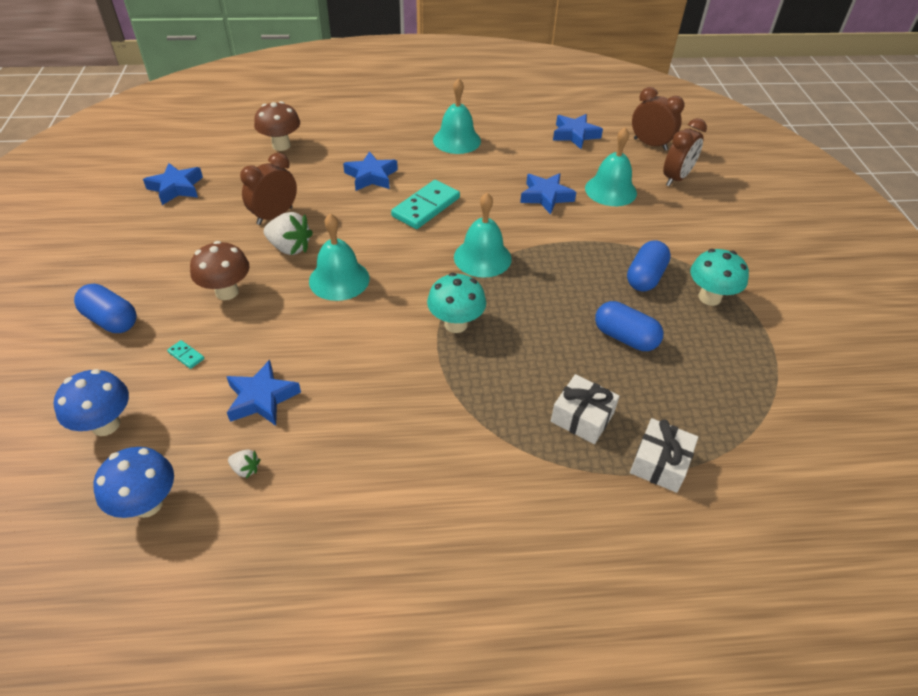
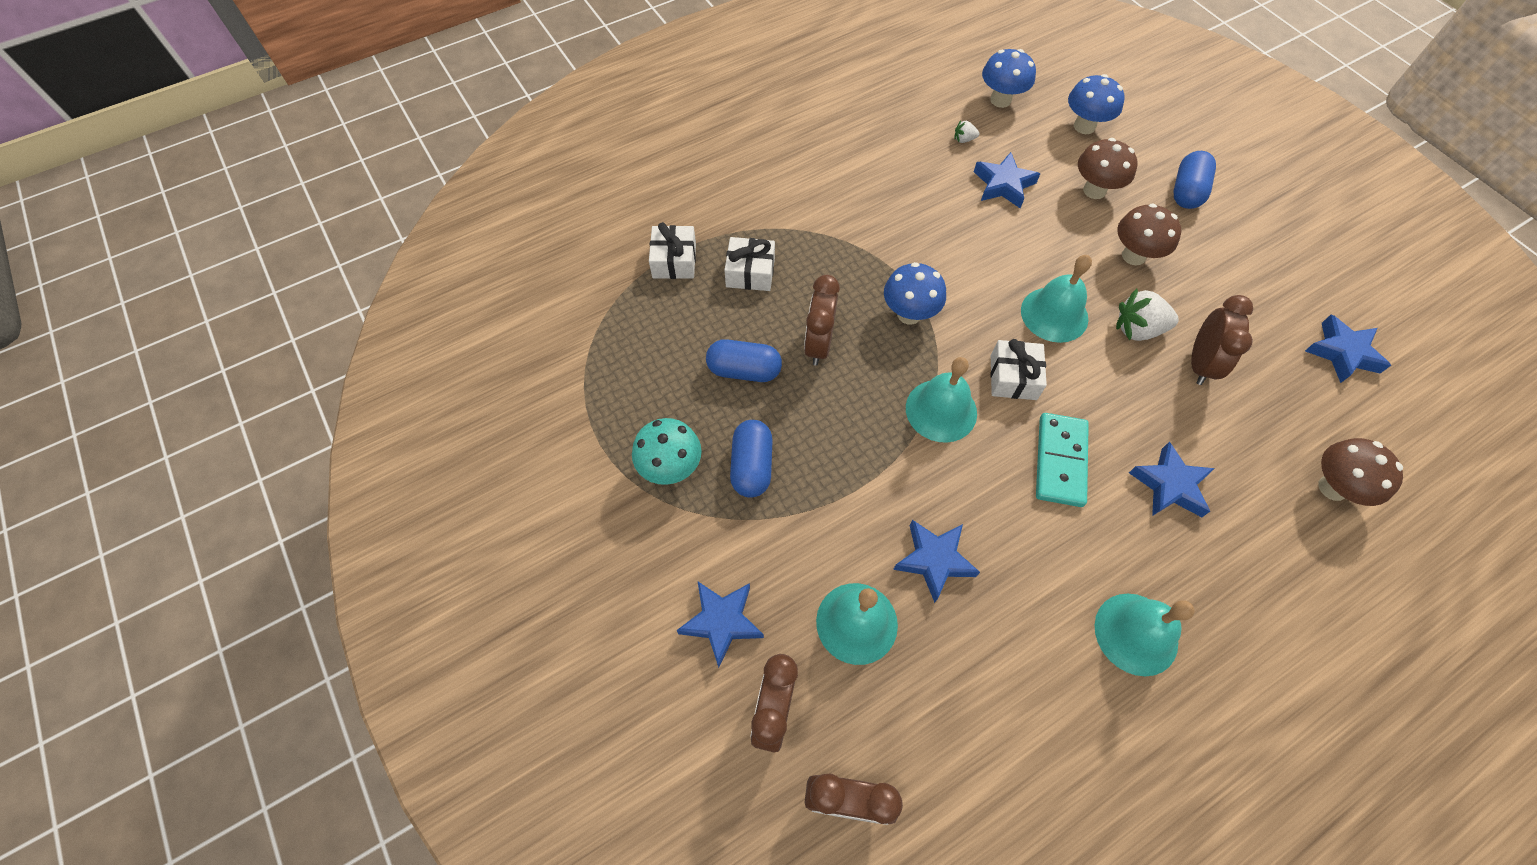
camera: 155 degrees right, 15 degrees up
blue capsule [74,284,137,333] -> blue capsule turned 75 degrees counterclockwise [1174,151,1216,209]
turquoise domino [167,340,204,369] -> brown mushroom [1078,138,1137,199]
turquoise mushroom [427,273,486,333] -> blue mushroom [884,262,946,324]
blue star [553,114,603,149] -> blue star moved to [677,582,764,668]
none -> brown clock [804,275,840,366]
none -> white gift [990,339,1047,400]

